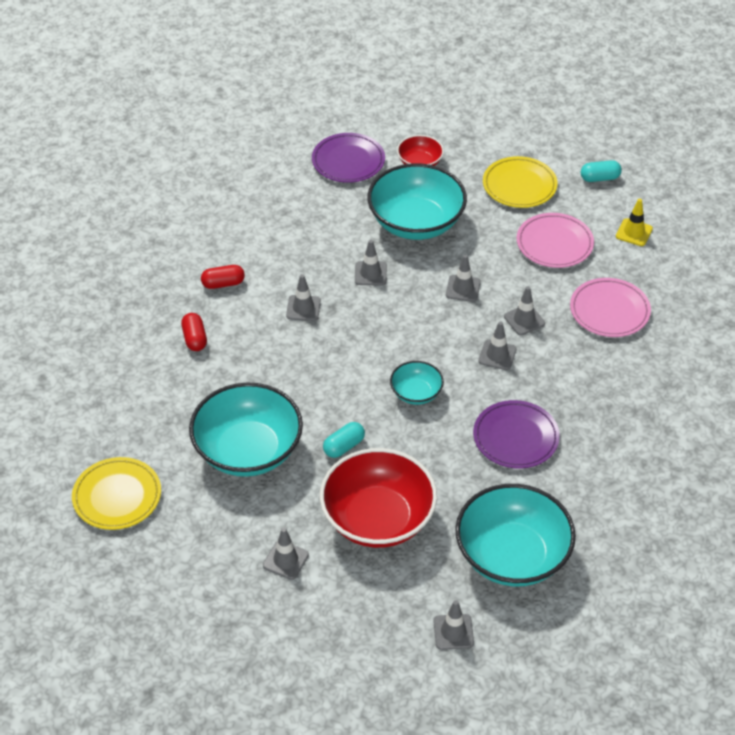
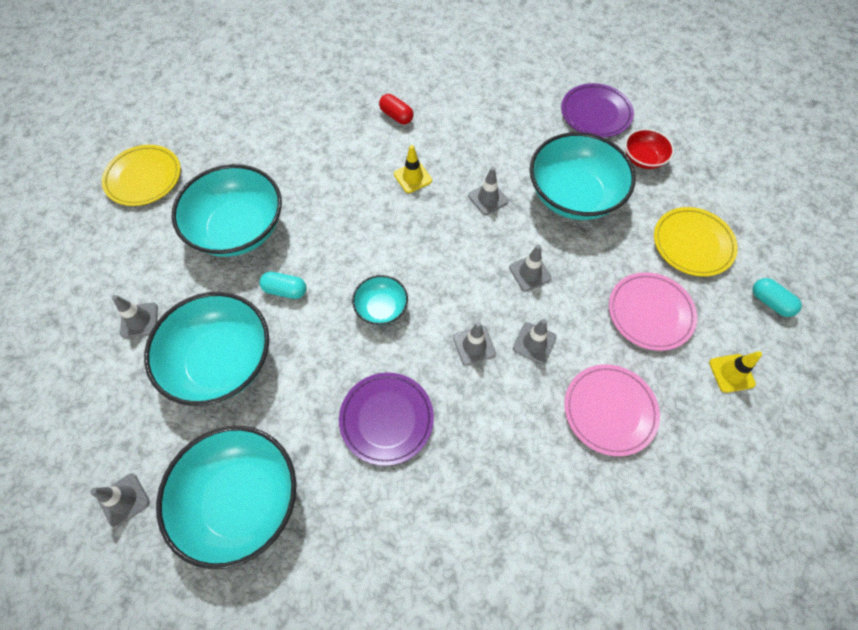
camera: 55 degrees right, 15 degrees up
red capsule [181,313,207,351] -> none
grey traffic cone [286,274,321,321] -> yellow traffic cone [394,145,432,193]
red bowl [320,448,437,548] -> turquoise bowl [144,292,269,406]

